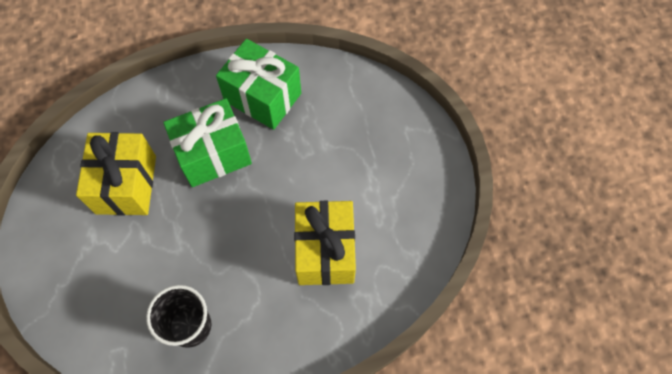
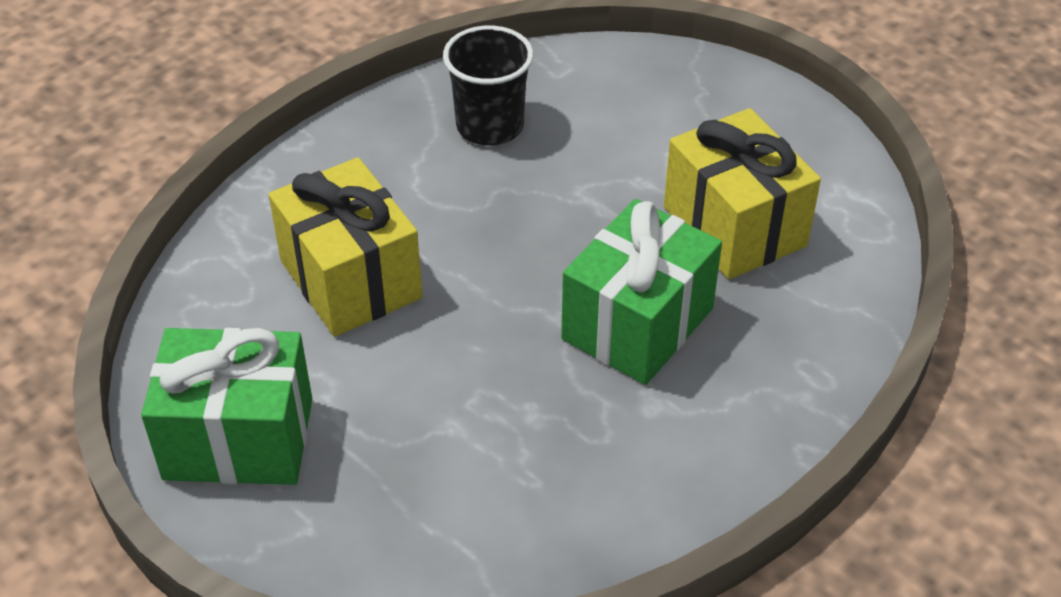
camera: 150 degrees right, 20 degrees down
green gift [216,39,301,130] -> green gift moved to [141,328,312,485]

